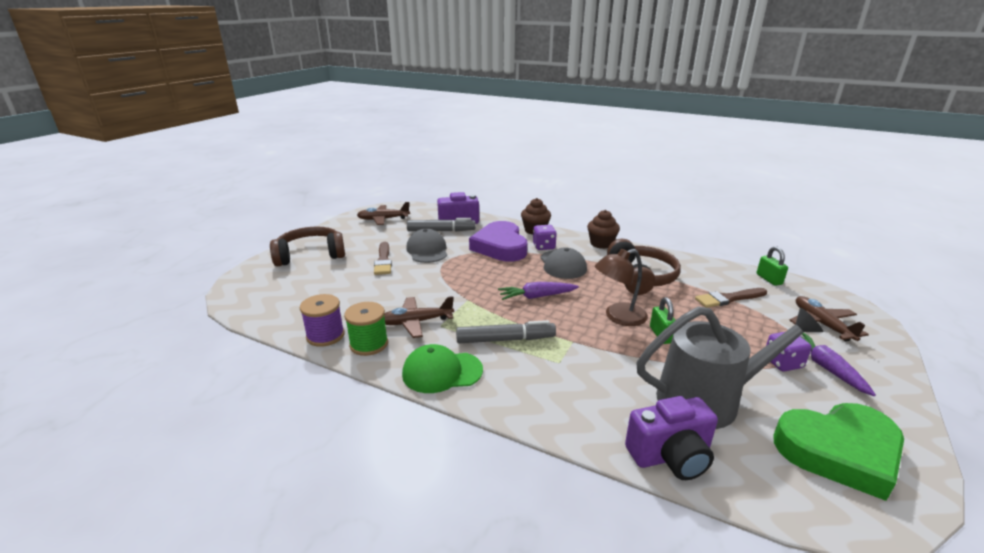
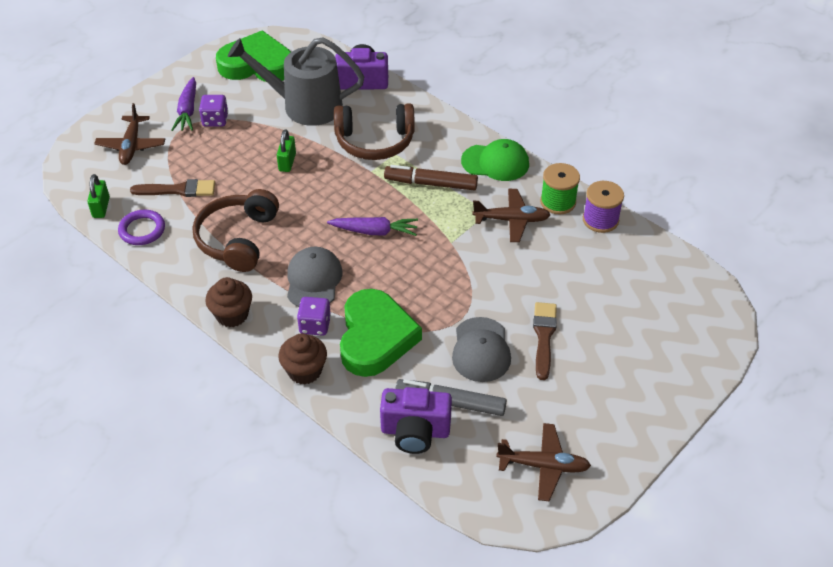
camera: 165 degrees left, 20 degrees up
brown headphones [270,226,345,266] -> brown headphones moved to [334,103,415,160]
grey marker [456,320,556,343] -> brown marker [384,165,478,190]
purple heart [469,221,527,261] -> green heart [340,289,422,377]
brown lamp [595,249,648,326] -> none
none -> purple ring [118,210,165,245]

